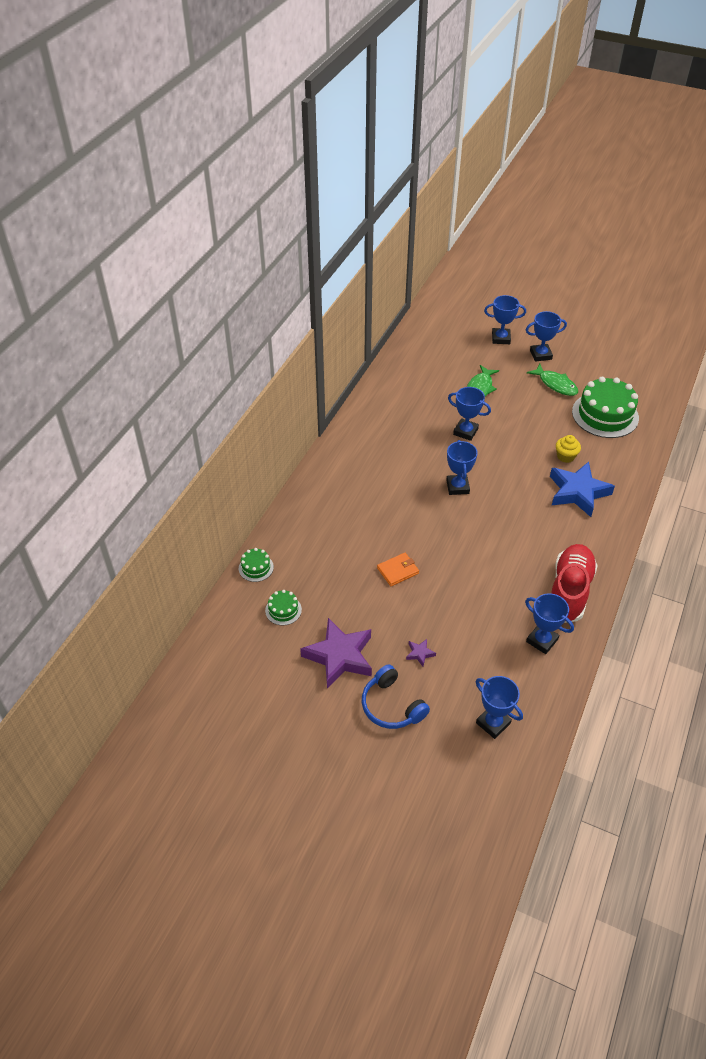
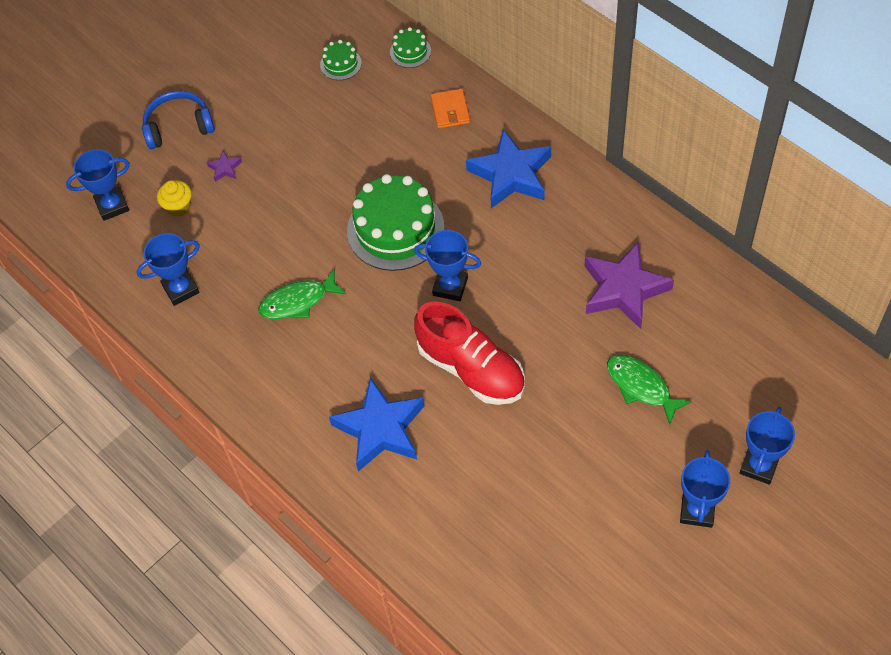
camera: 115 degrees right, 10 degrees up
purple star [300,618,372,689] -> purple star moved to [584,242,674,329]
orange wallet [377,553,419,586] -> orange wallet moved to [431,89,470,129]
blue trophy [448,387,491,441] -> none
green fish [527,364,578,396] -> green fish moved to [258,269,346,319]
red shoe [551,544,598,623] -> red shoe moved to [414,302,525,405]
yellow cupcake [556,435,581,463] -> yellow cupcake moved to [157,180,192,217]
green cake [572,377,639,438] -> green cake moved to [347,174,444,271]
none -> blue star [466,129,551,208]

